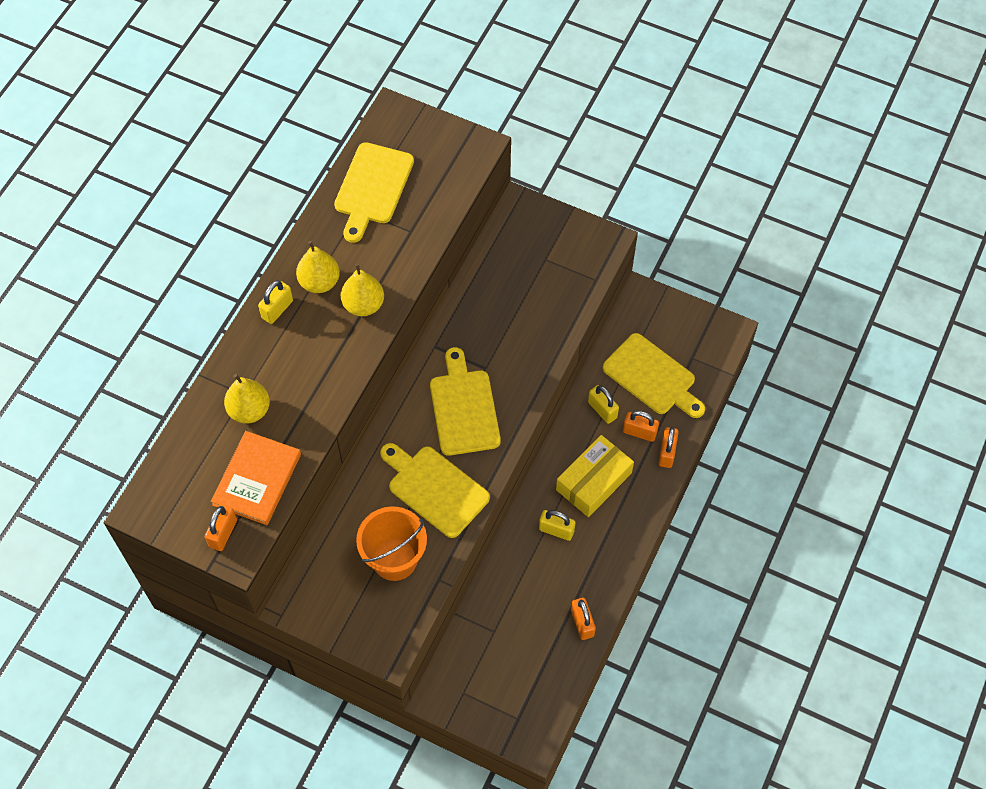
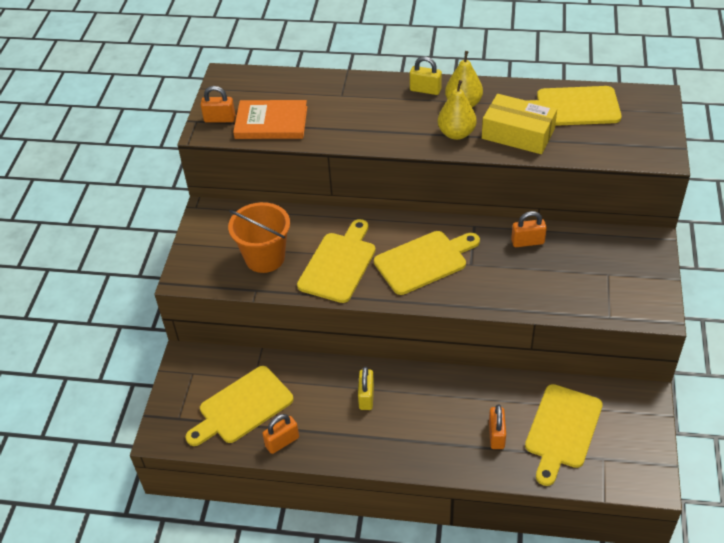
camera: 75 degrees right, 15 degrees down
yellow pear [224,374,270,424] -> none
yellow box [556,435,634,517] -> yellow box moved to [482,94,557,154]
yellow padlock [588,385,619,424] -> none
orange padlock [659,427,679,468] -> orange padlock moved to [511,211,547,247]
none -> yellow cutting board [186,366,294,446]

